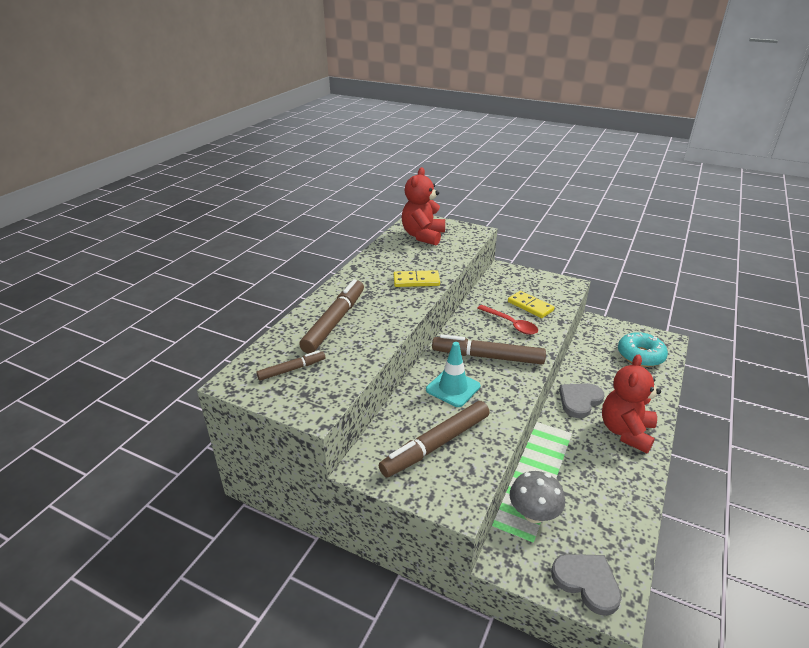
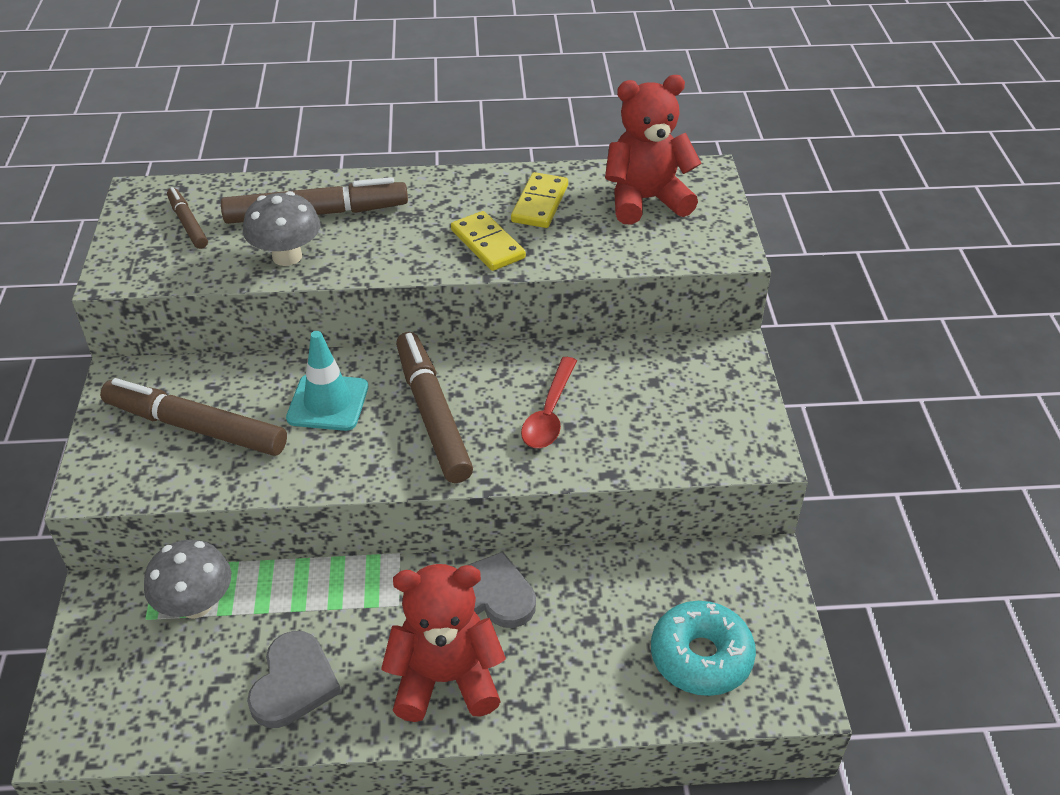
camera: 60 degrees right, 10 degrees up
brown marker [256,350,325,381] -> brown marker turned 150 degrees counterclockwise [167,187,208,249]
yellow domino [508,291,555,318] -> yellow domino moved to [511,172,568,228]
grey heart [551,554,622,616] -> grey heart moved to [247,631,341,728]
none -> grey mushroom [243,191,321,266]

